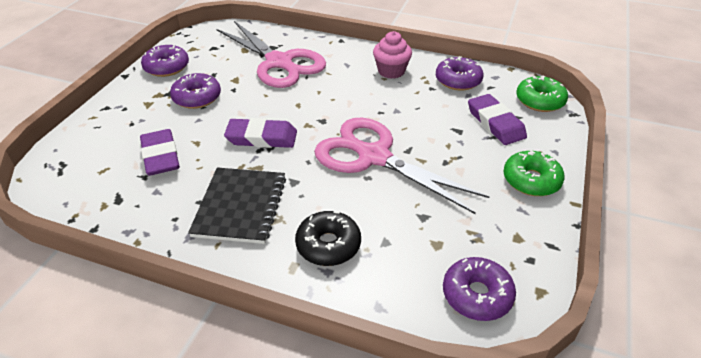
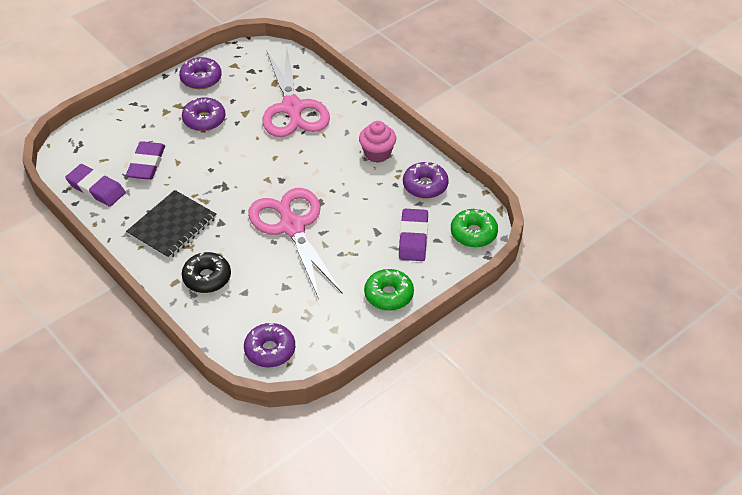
camera: 30 degrees right, 5 degrees up
purple eraser [224,118,297,148] -> purple eraser moved to [65,164,126,207]

